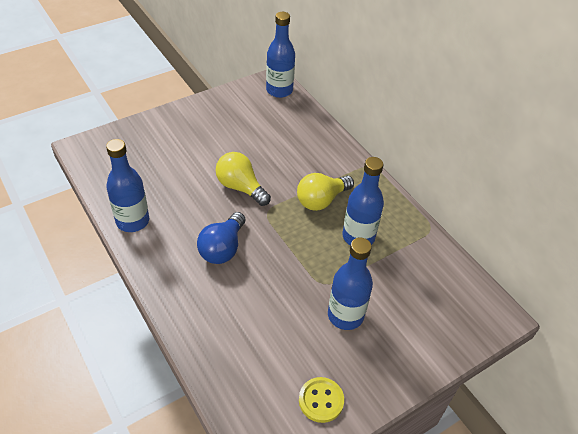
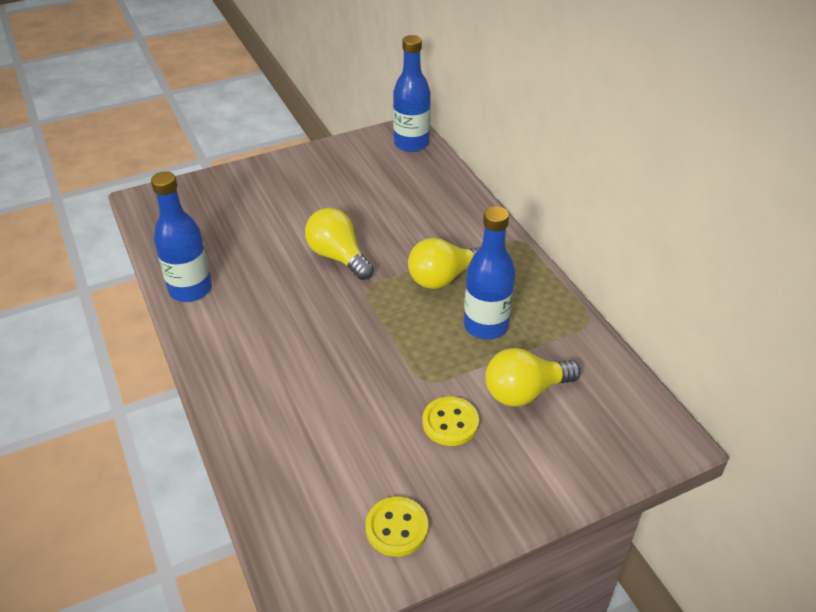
camera: 10 degrees right, 5 degrees down
blue light bulb [197,212,245,264] -> none
blue bottle [328,237,373,330] -> yellow button [422,396,479,446]
none -> yellow light bulb [485,348,581,407]

